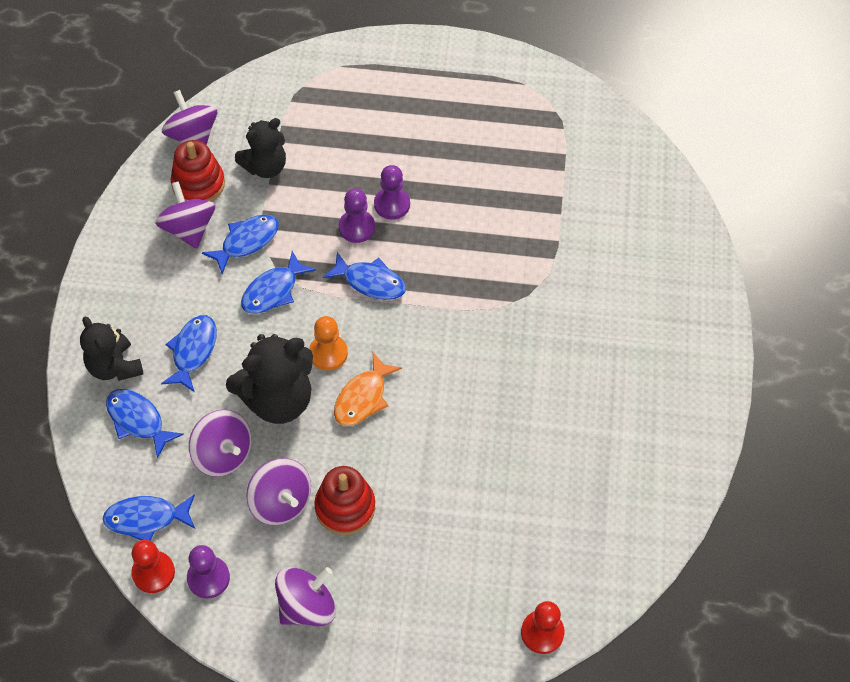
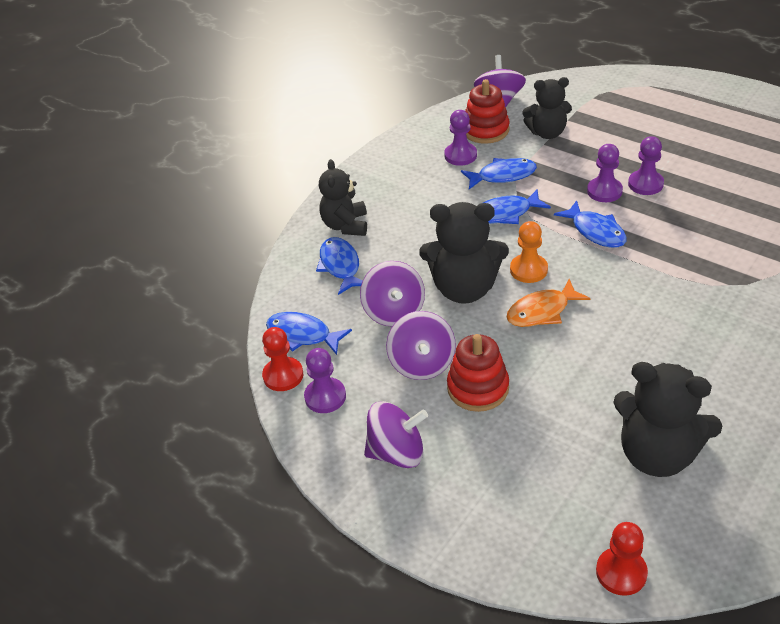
camera: 35 degrees right, 15 degrees down
purple spinning top [155,181,215,249] -> purple pawn [444,110,477,166]
blue fish [161,315,217,392] -> none
none -> black teddy bear [613,362,722,477]

